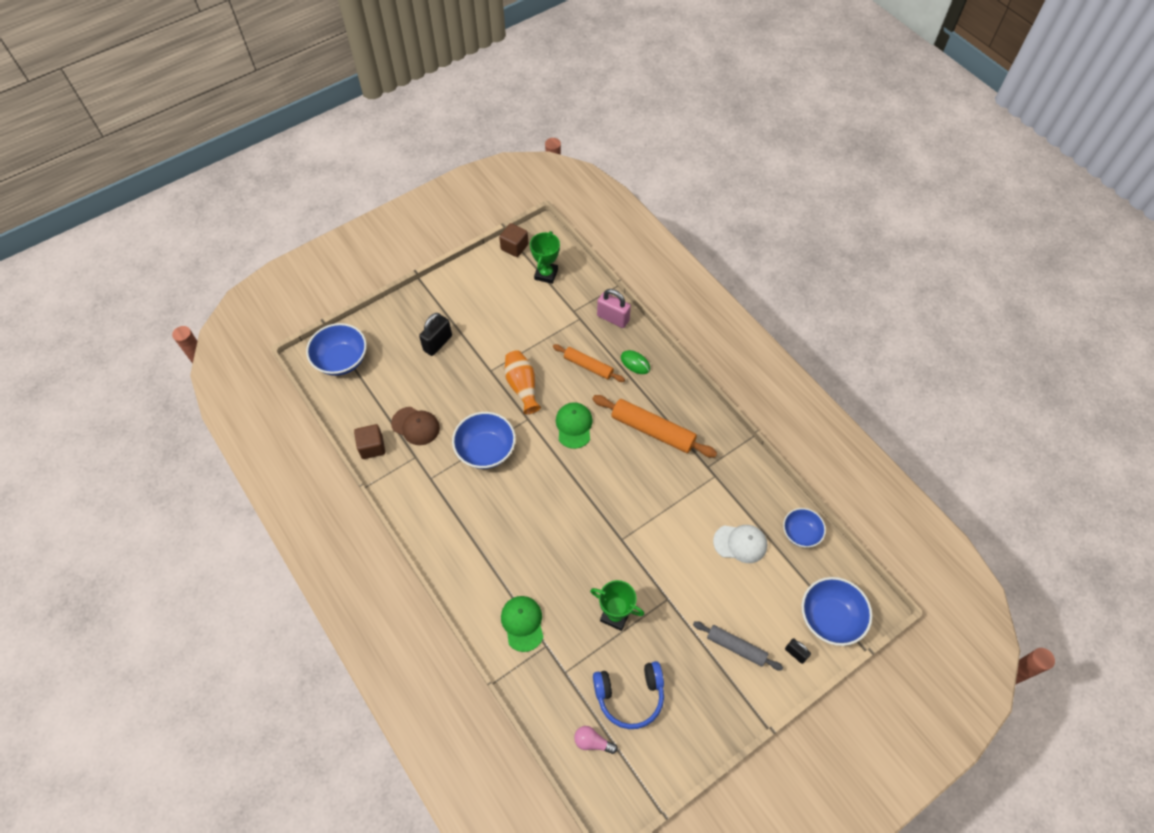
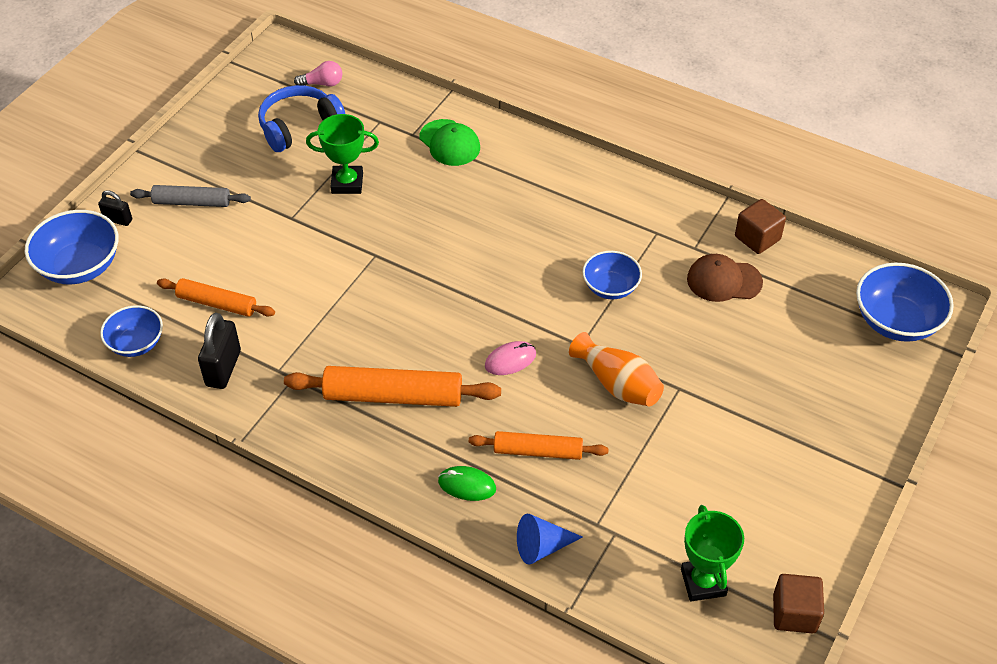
camera: 155 degrees right, 10 degrees down
black padlock [419,313,452,356] -> black padlock moved to [198,313,241,389]
blue bowl [452,412,516,469] -> blue bowl [583,251,642,299], size x0.64
green cap [556,402,593,449] -> pink mouse [485,341,536,375]
pink padlock [597,289,631,328] -> blue cone [517,514,582,565]
white cap [713,525,767,563] -> orange rolling pin [157,278,275,317]

